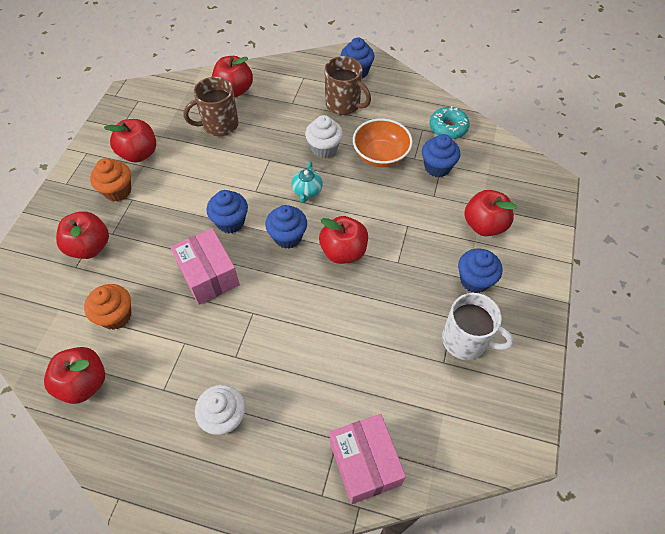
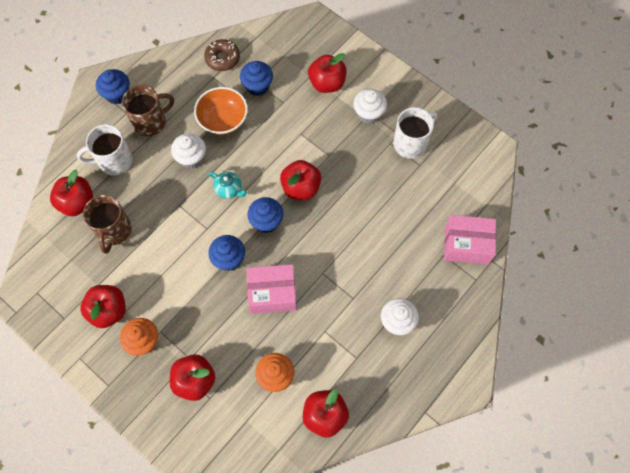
camera: 65 degrees left, 10 degrees up
turquoise donut [430,106,470,139] -> brown donut [204,39,240,71]
blue cupcake [458,248,502,293] -> white cupcake [353,89,387,124]
none -> white mug [77,124,133,175]

